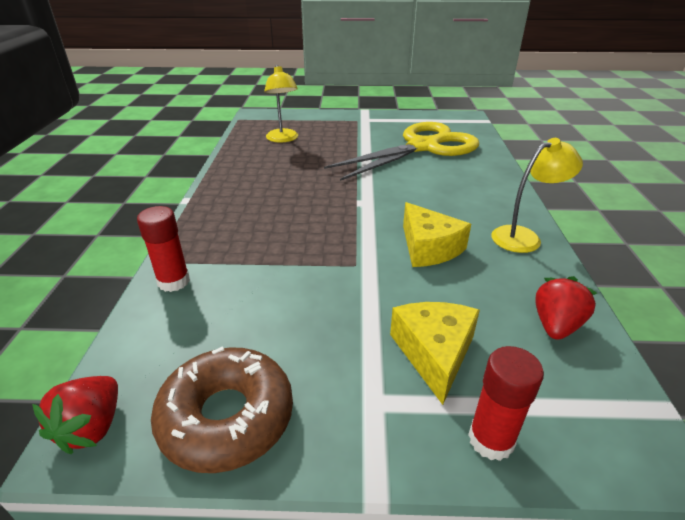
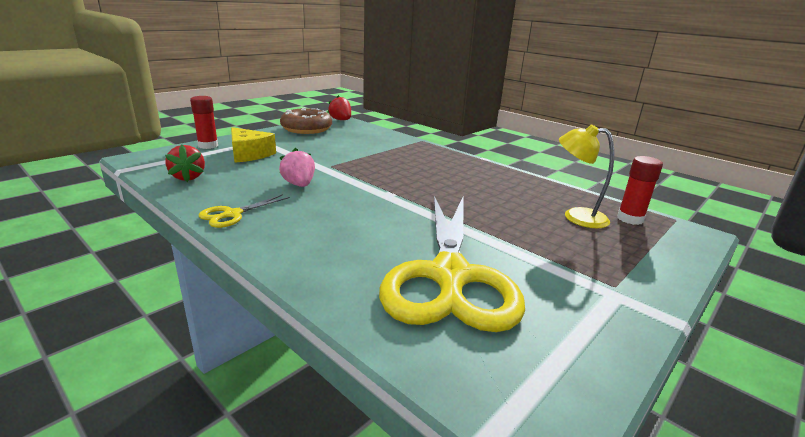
camera: 130 degrees right, 10 degrees down
red glue stick [137,206,190,292] -> red glue stick moved to [617,156,663,225]
yellow cheese [403,202,471,267] -> pink strawberry [279,148,315,187]
yellow lamp [491,138,583,253] -> yellow scissors [199,194,290,228]

